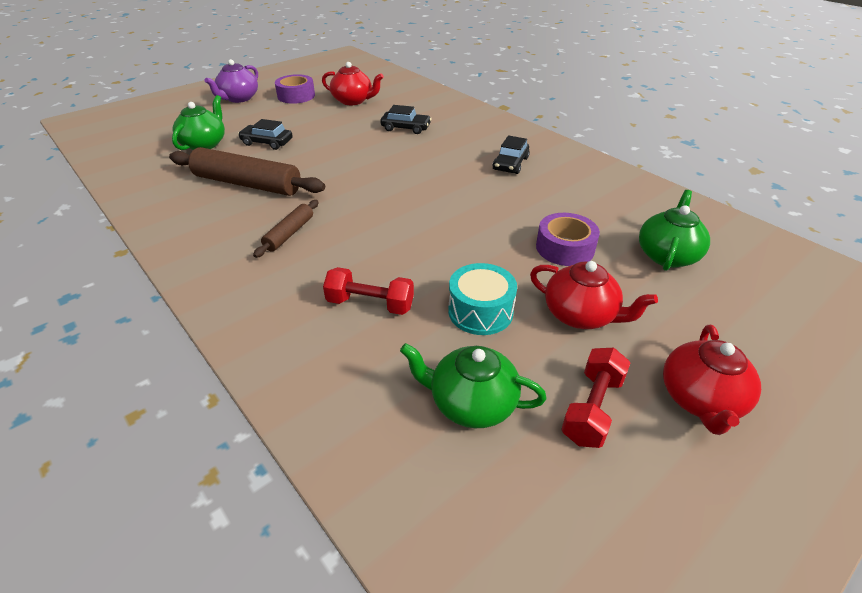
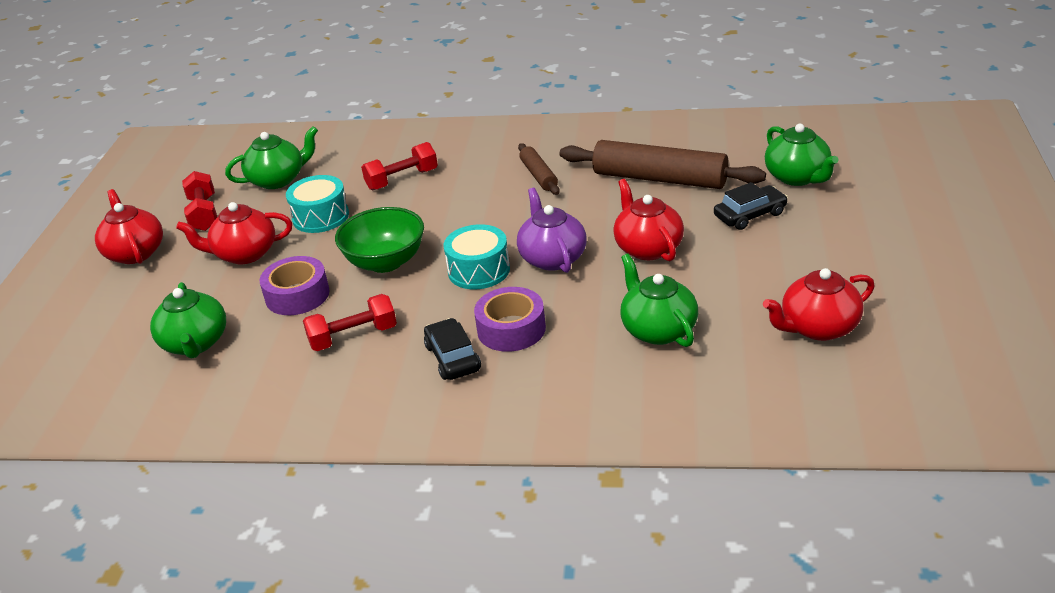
camera: 140 degrees right, 5 degrees down
brown rolling pin [169,147,325,196] -> brown rolling pin turned 45 degrees clockwise [560,140,766,189]
purple teapot [205,59,258,103] -> purple teapot moved to [517,188,587,273]
purple tape [275,74,315,104] -> purple tape moved to [474,287,546,352]
black car [380,105,432,134] -> green teapot [620,254,698,347]
none -> red dumbbell [303,294,397,351]
none -> green bowl [335,207,424,273]
none -> turquoise drum [444,224,510,289]
none -> red teapot [613,179,684,261]

